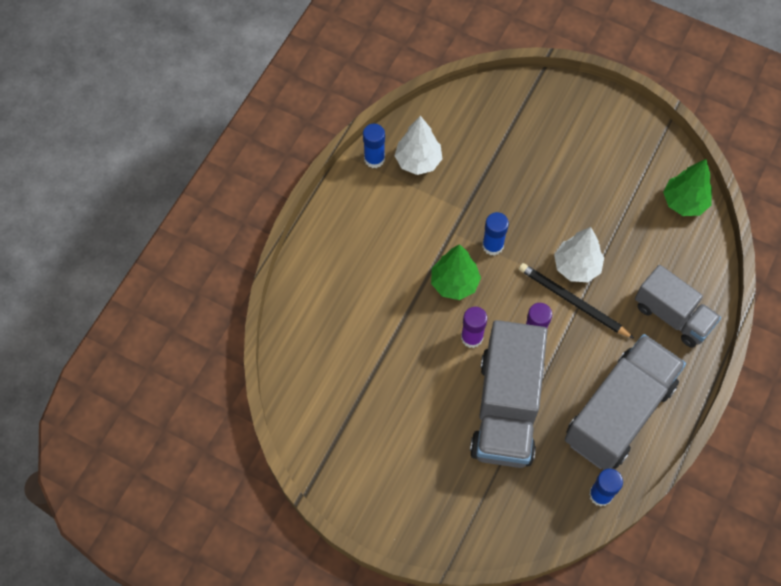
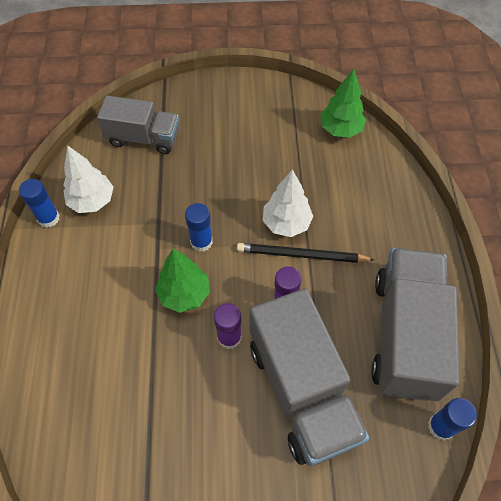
camera: 30 degrees left, 5 degrees down
grey truck [635,265,721,348] -> grey truck moved to [97,95,179,154]

